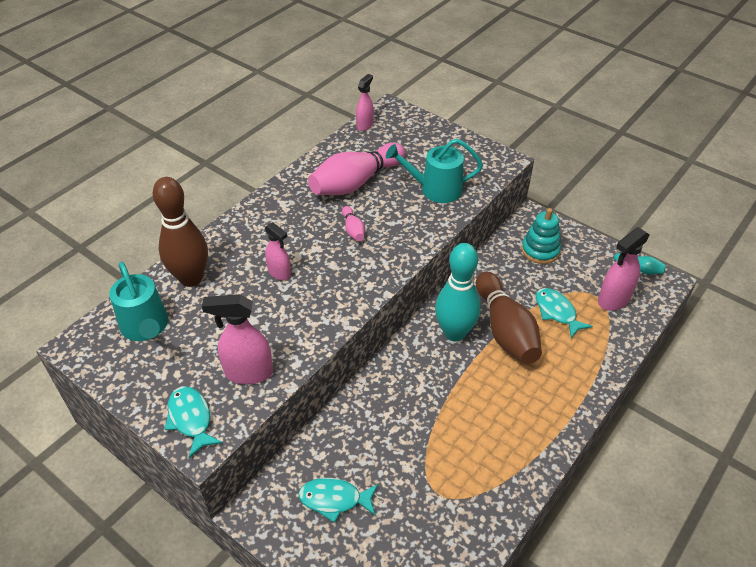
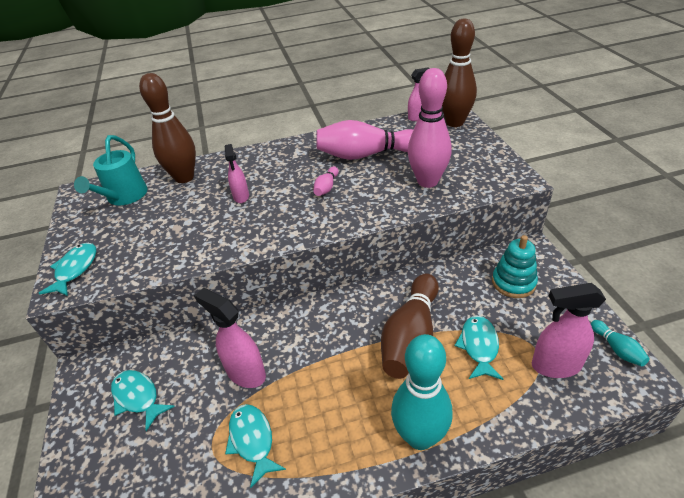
camera: 40 degrees right, 5 degrees down
pink spray bottle [202,294,273,384] -> pink spray bottle moved to [194,288,266,388]
turquoise watering can [386,139,483,203] -> pink bowling pin [408,68,452,188]
turquoise bowling pin [435,243,481,341] -> turquoise bowling pin moved to [391,334,453,450]
none -> turquoise fish [225,404,286,488]
none -> brown bowling pin [442,19,477,127]

